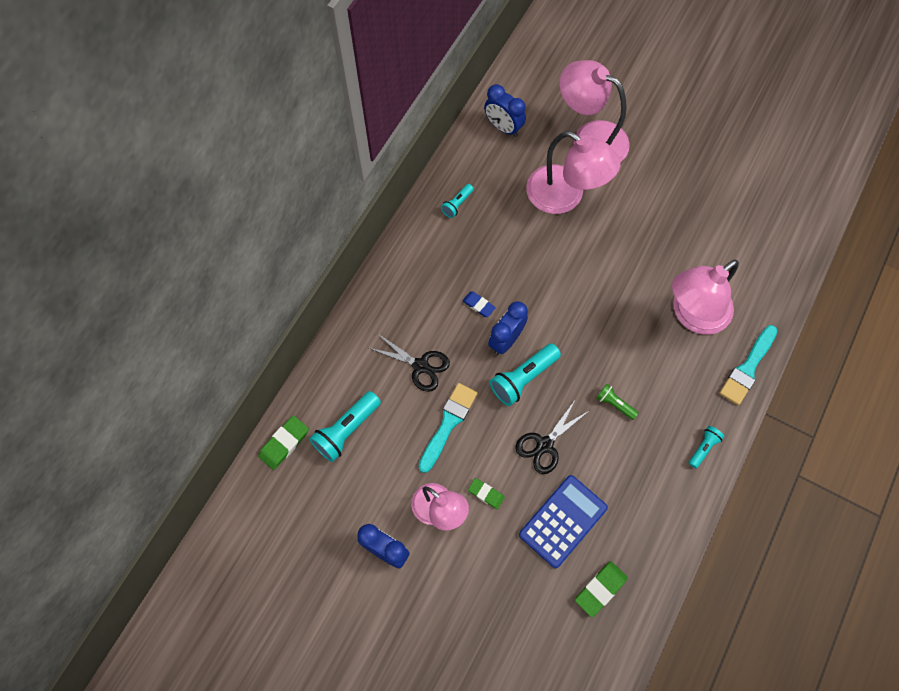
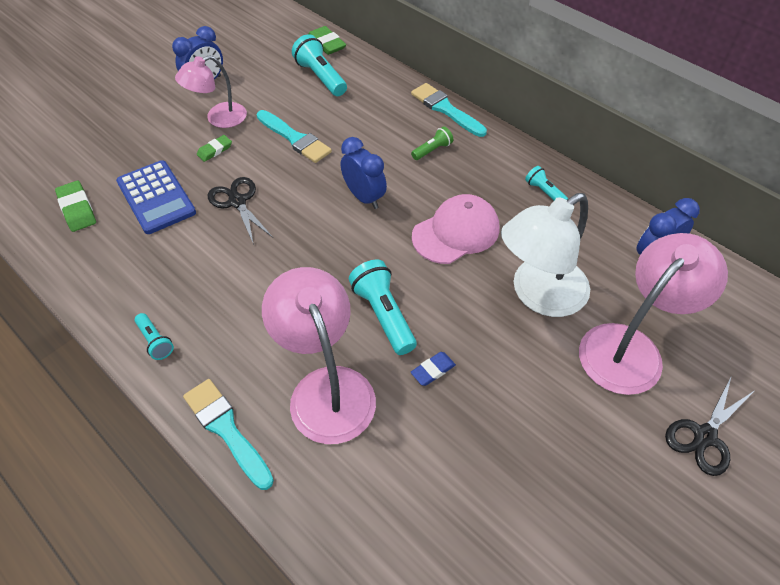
camera: 105 degrees right, 15 degrees down
black scissors [369,333,450,392] -> black scissors moved to [665,377,754,476]
blue eraser [462,291,496,317] -> blue eraser moved to [411,352,456,386]
turquoise flashlight [490,344,561,406] -> turquoise flashlight moved to [349,259,417,355]
pink lamp [526,131,621,214] -> white lamp [501,193,590,317]
green flashlight [596,384,639,420] -> green flashlight moved to [411,126,453,160]
none -> turquoise brush [411,83,487,137]
none -> pink cap [412,194,499,264]

